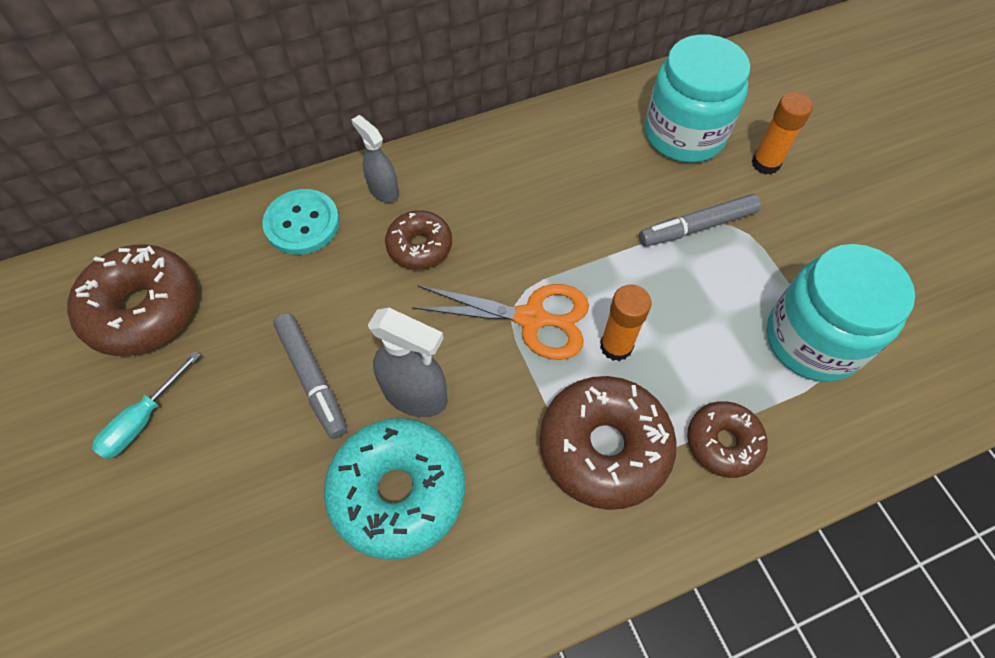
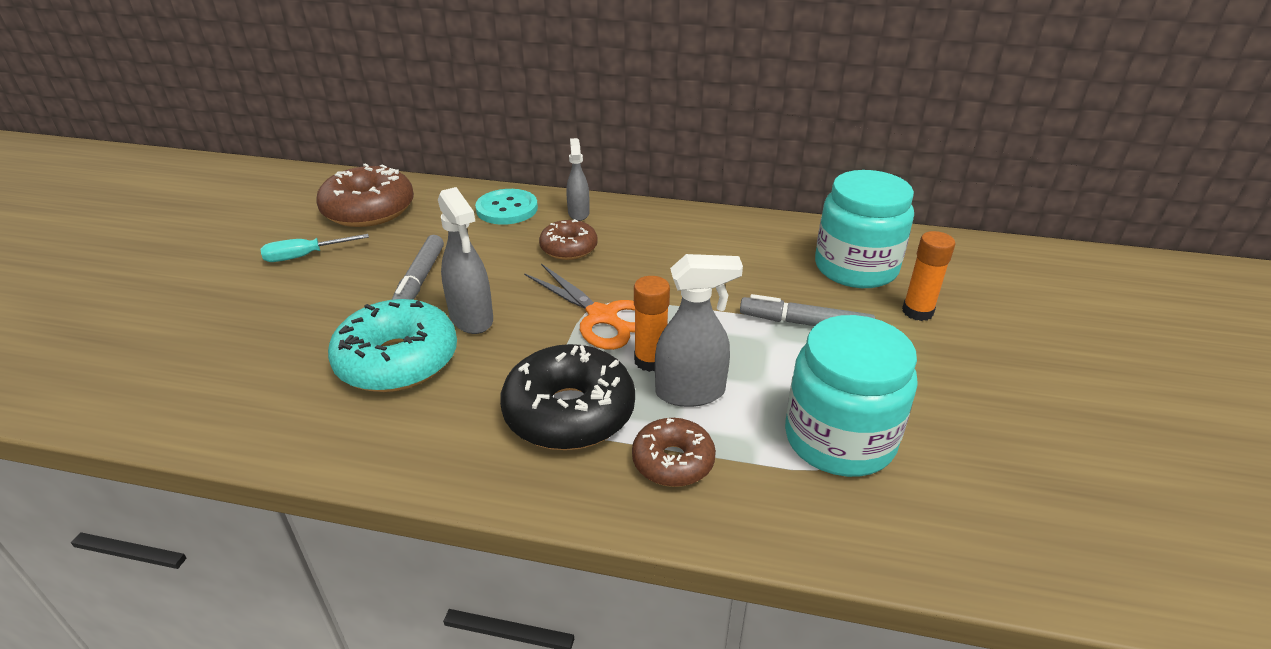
camera: 35 degrees right, 25 degrees down
brown donut [539,376,677,510] -> black donut [500,344,635,450]
none -> grey spray bottle [655,254,743,407]

